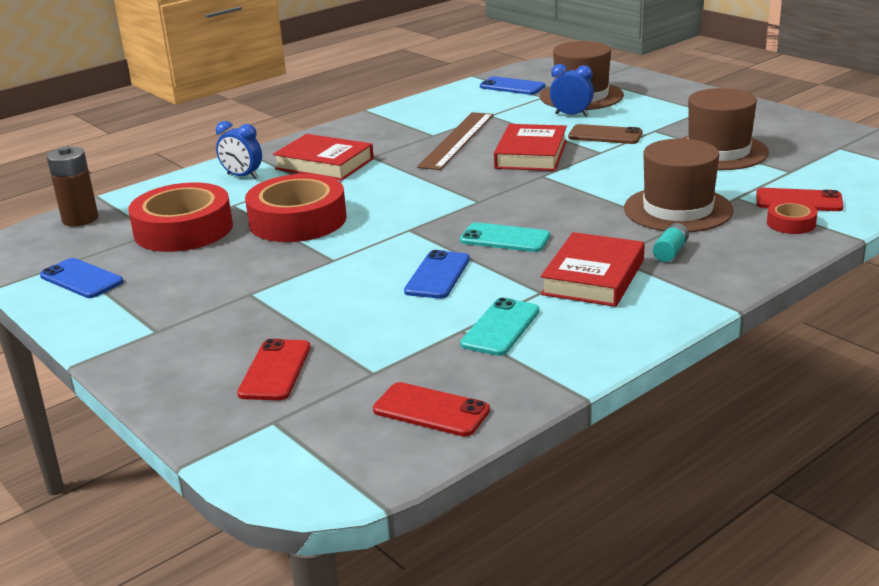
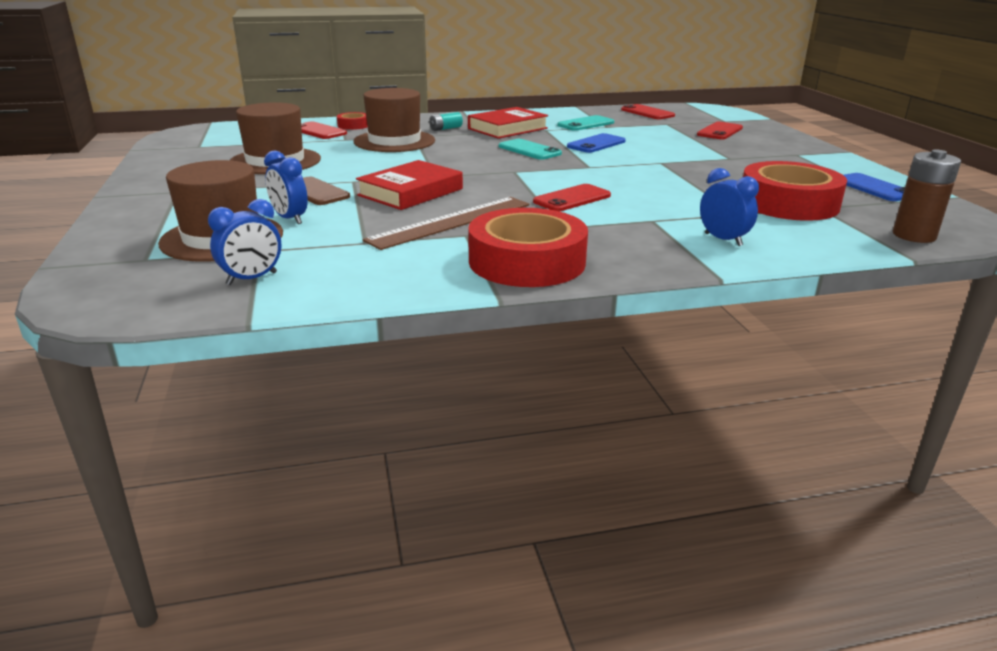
camera: 155 degrees left, 0 degrees up
red tape [245,174,347,242] -> red tape moved to [468,208,588,287]
red book [273,134,374,181] -> none
blue phone [480,76,545,95] -> blue clock [208,199,281,285]
none -> red phone [533,184,611,211]

